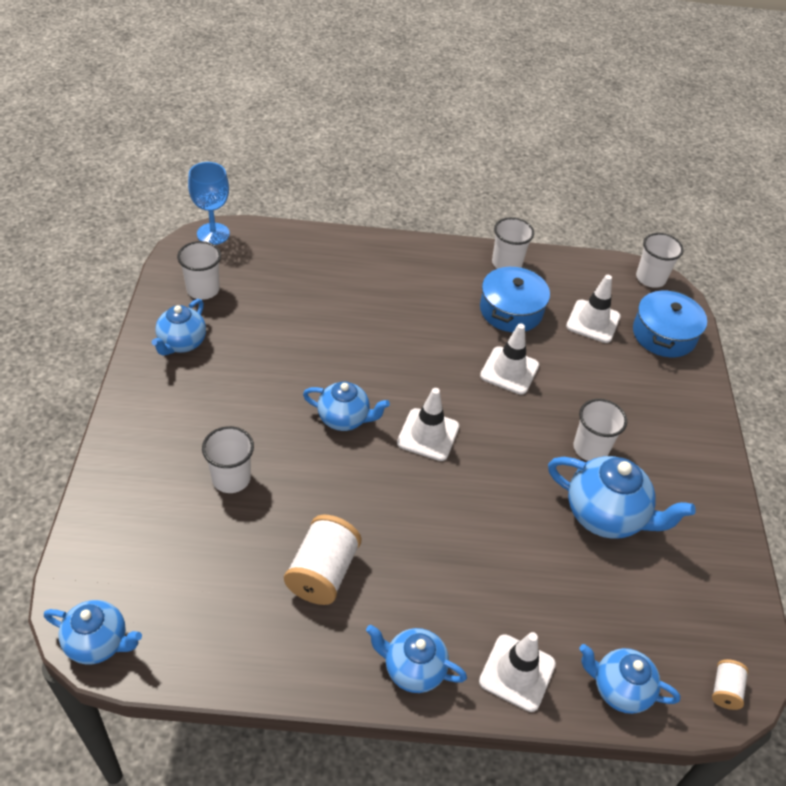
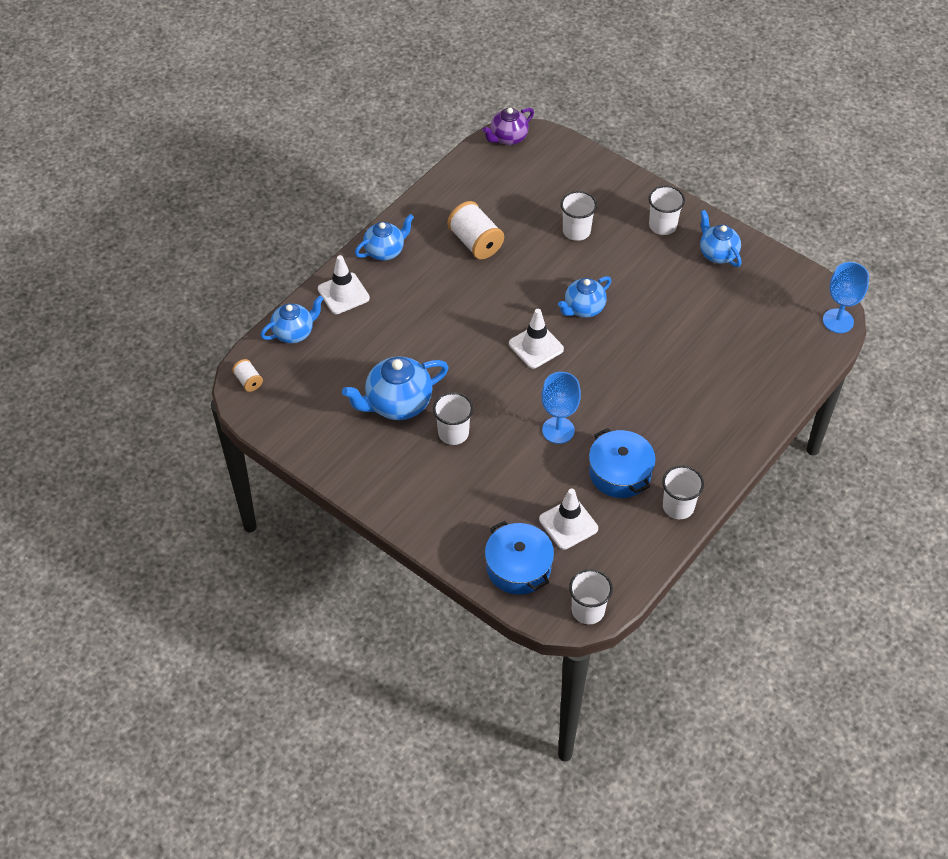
camera: 130 degrees right, 5 degrees up
blue teapot [44,600,142,664] -> purple teapot [482,108,534,145]
white cup [177,241,221,300] -> white cup moved to [649,186,685,235]
white traffic cone [480,323,539,395] -> blue goblet [541,372,581,444]

